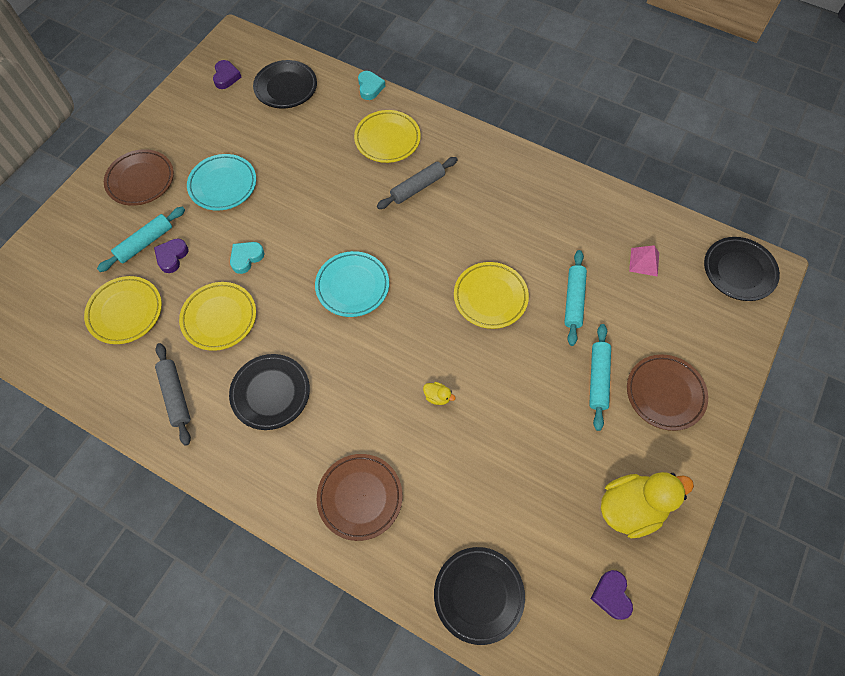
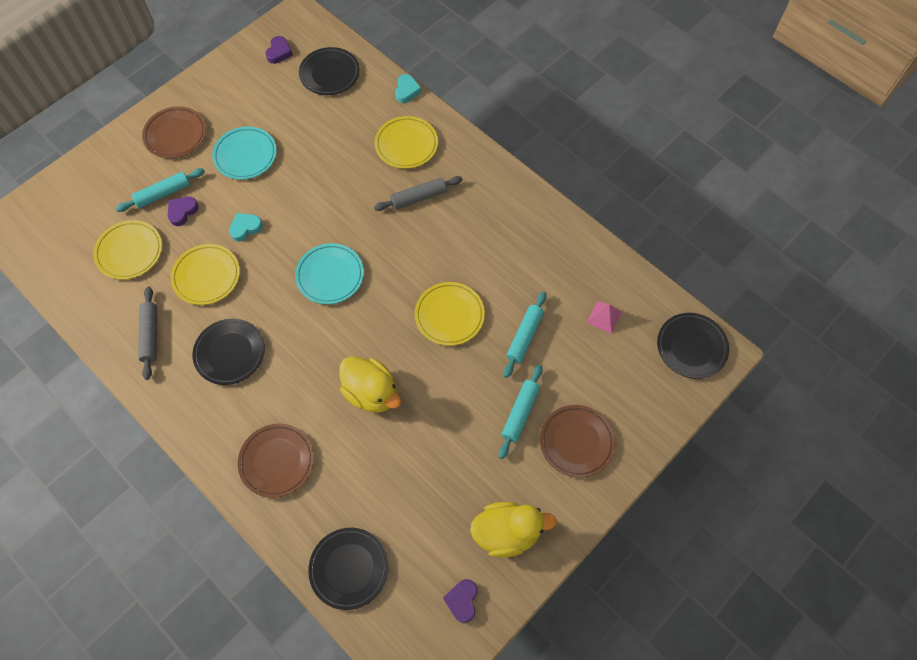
camera: 15 degrees right, 0 degrees up
yellow duck [423,382,456,405] -> yellow duck [339,357,401,413], size x2.46

